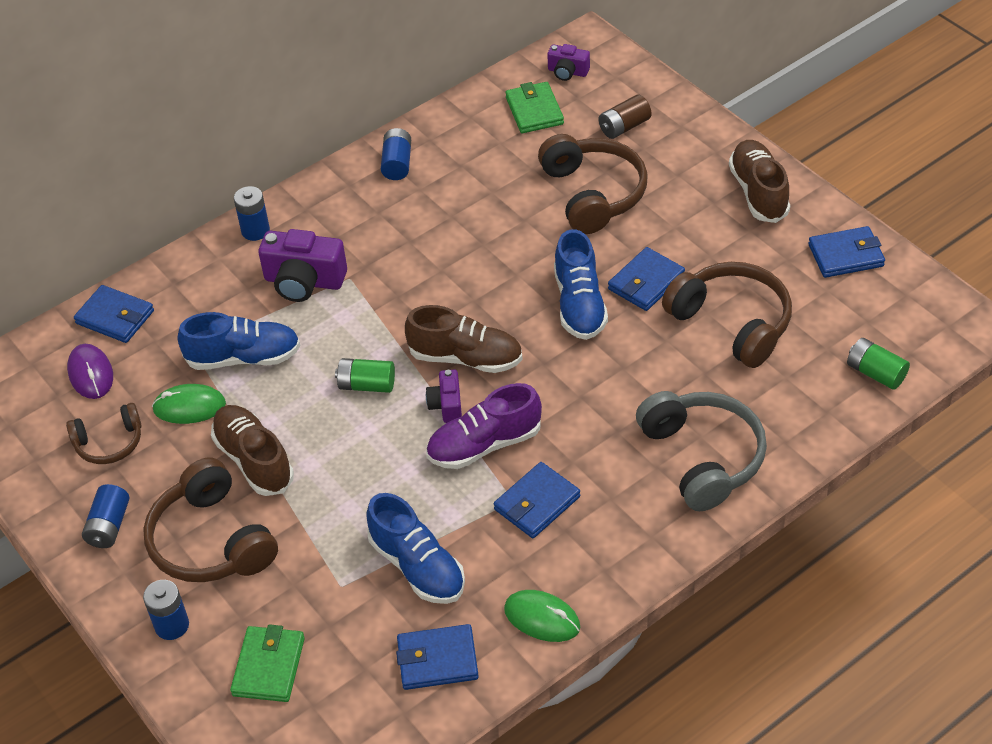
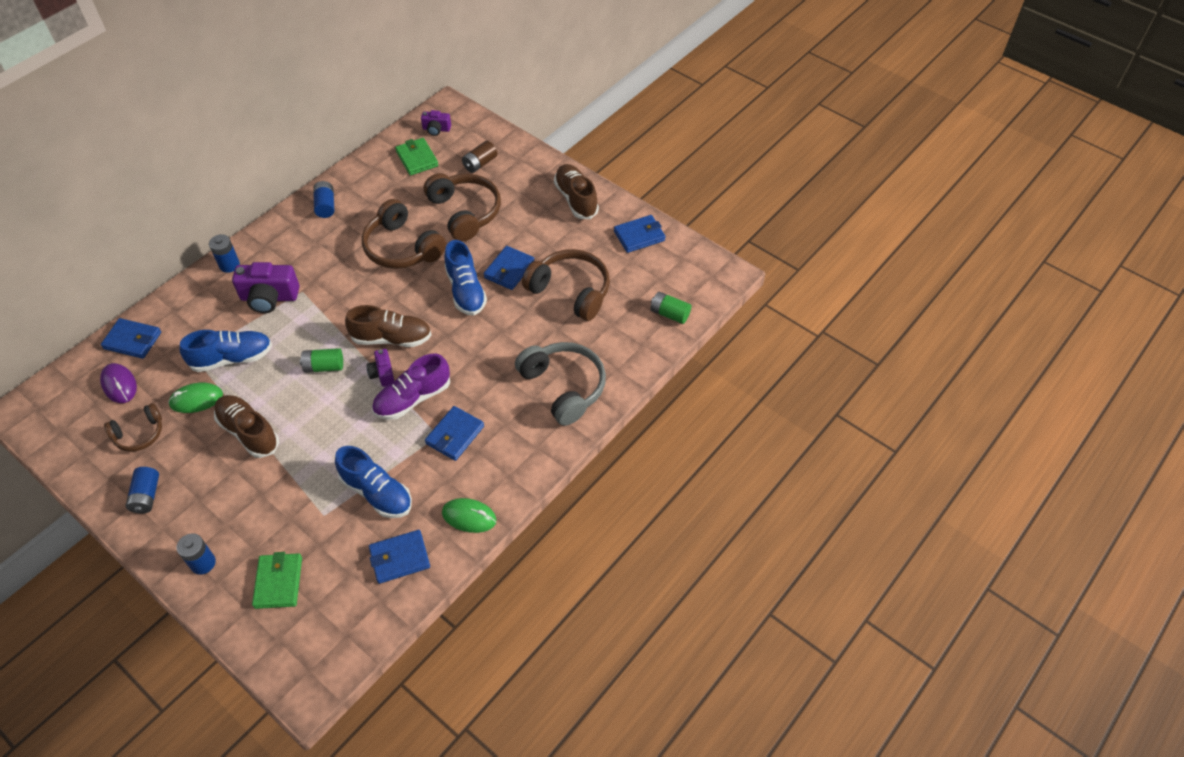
camera: 15 degrees left, 5 degrees up
brown headphones [143,458,278,582] -> brown headphones moved to [362,199,446,269]

